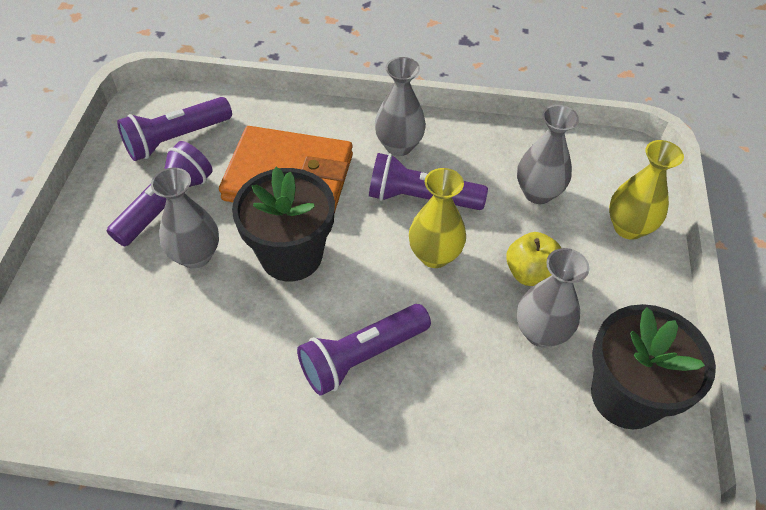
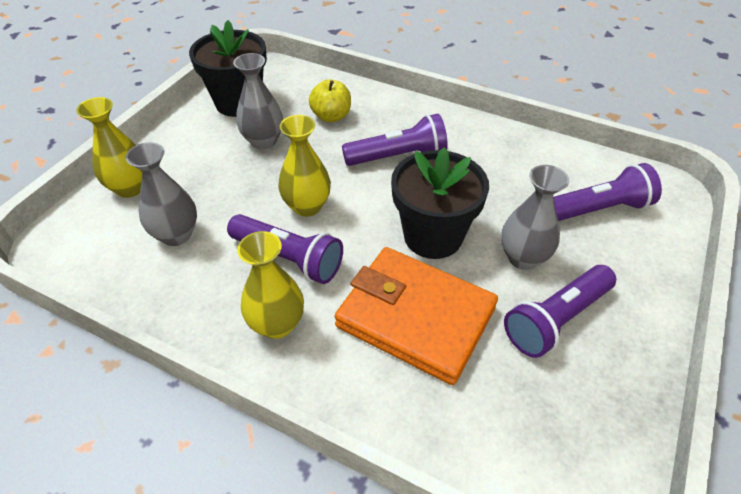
camera: 160 degrees left, 5 degrees down
purple flashlight [117,97,232,161] -> purple flashlight moved to [554,163,662,221]
grey vase [375,57,426,156] -> yellow vase [237,231,304,339]
yellow apple [506,232,561,286] -> yellow apple moved to [309,79,351,122]

